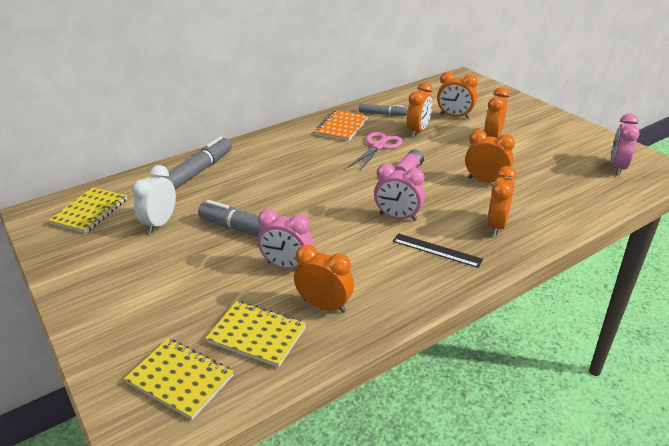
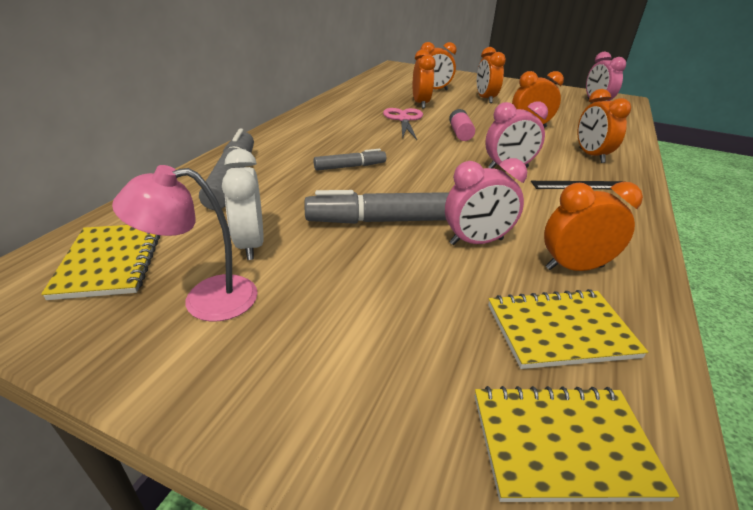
camera: 35 degrees left, 0 degrees up
orange notebook [315,110,368,141] -> none
grey marker [359,104,408,116] -> grey marker moved to [313,149,386,171]
none -> pink lamp [112,165,258,322]

